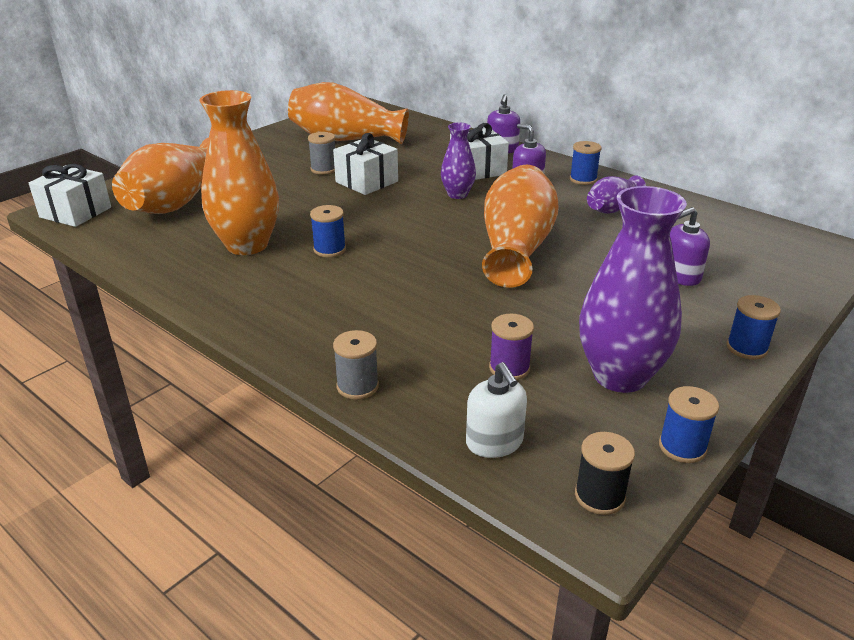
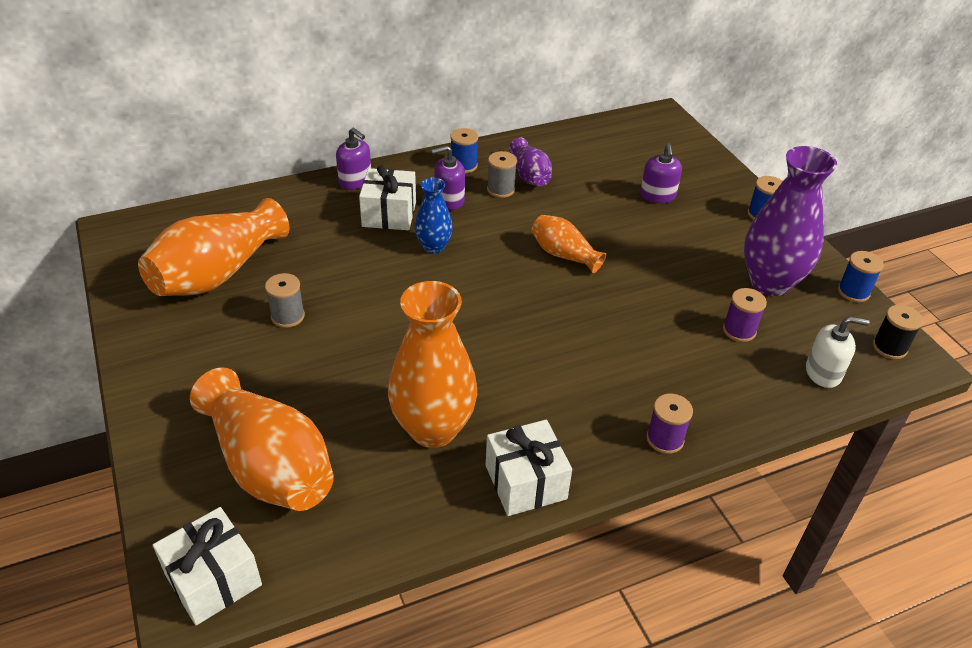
camera: 65 degrees left, 10 degrees up
blue spool [310,205,346,257] -> none
white gift [333,133,398,195] -> white gift moved to [486,420,572,516]
grey spool [333,330,379,400] -> grey spool moved to [487,151,517,198]
purple vase [441,123,476,199] -> blue vase [415,178,453,254]
orange vase [482,165,559,288] -> orange vase [531,215,606,273], size x0.54
none -> purple spool [647,394,693,454]

